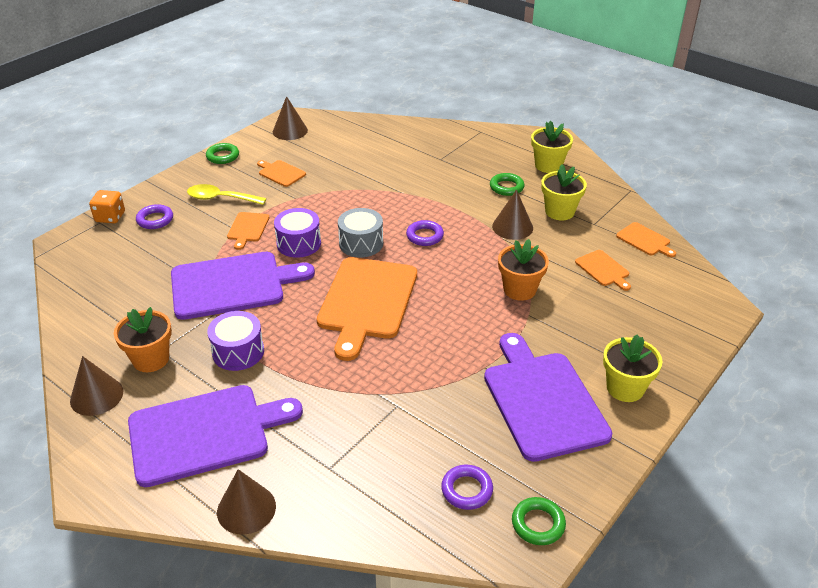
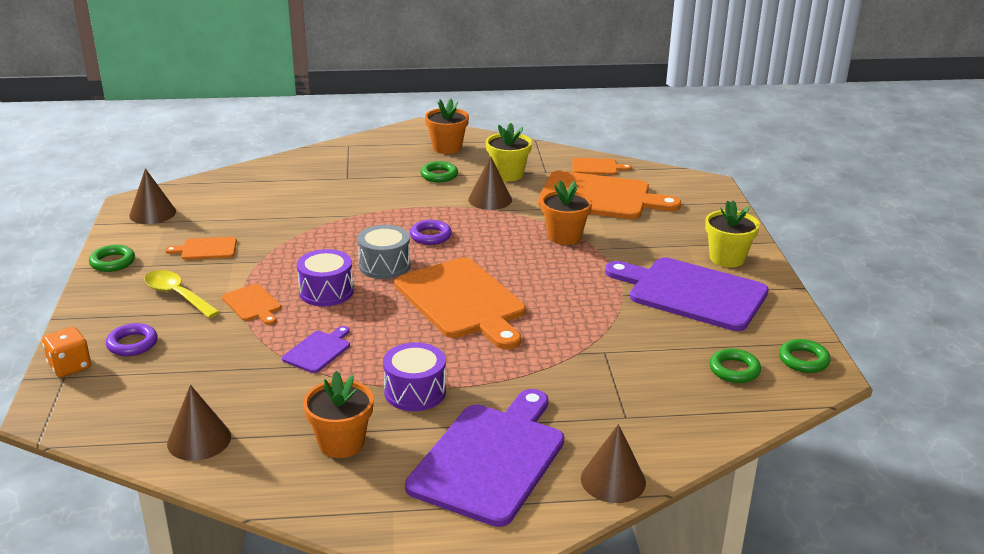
camera: 45 degrees left, 10 degrees down
brown cone [70,356,123,416] -> brown cone moved to [167,385,231,461]
purple cutting board [171,252,315,320] -> purple cutting board [282,326,350,373], size x0.45
yellow spoon [187,184,267,205] -> yellow spoon turned 75 degrees clockwise [145,270,220,318]
purple ring [441,465,493,510] -> green ring [709,348,761,383]
yellow flower pot [531,121,573,173] -> orange flower pot [425,99,469,154]
orange cutting board [575,250,631,291] -> orange cutting board [538,171,681,219], size x2.21

